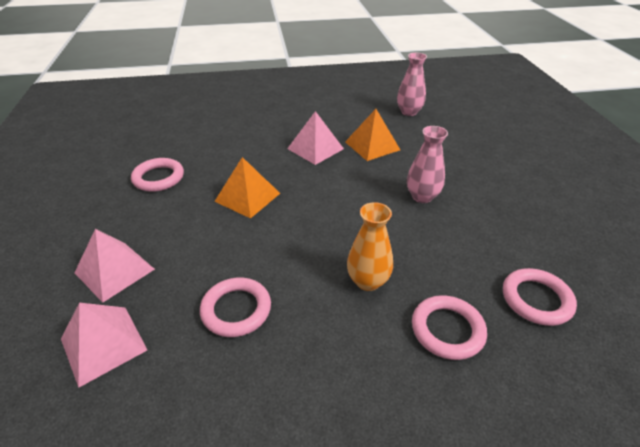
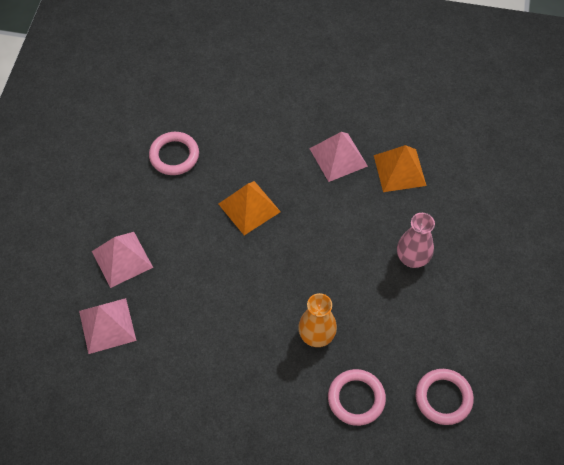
camera: 20 degrees right, 20 degrees up
pink ring [200,277,271,337] -> none
pink vase [397,53,427,116] -> none

